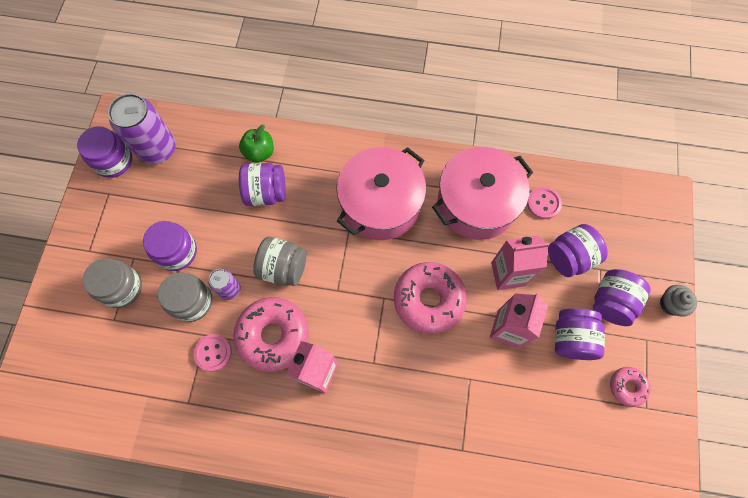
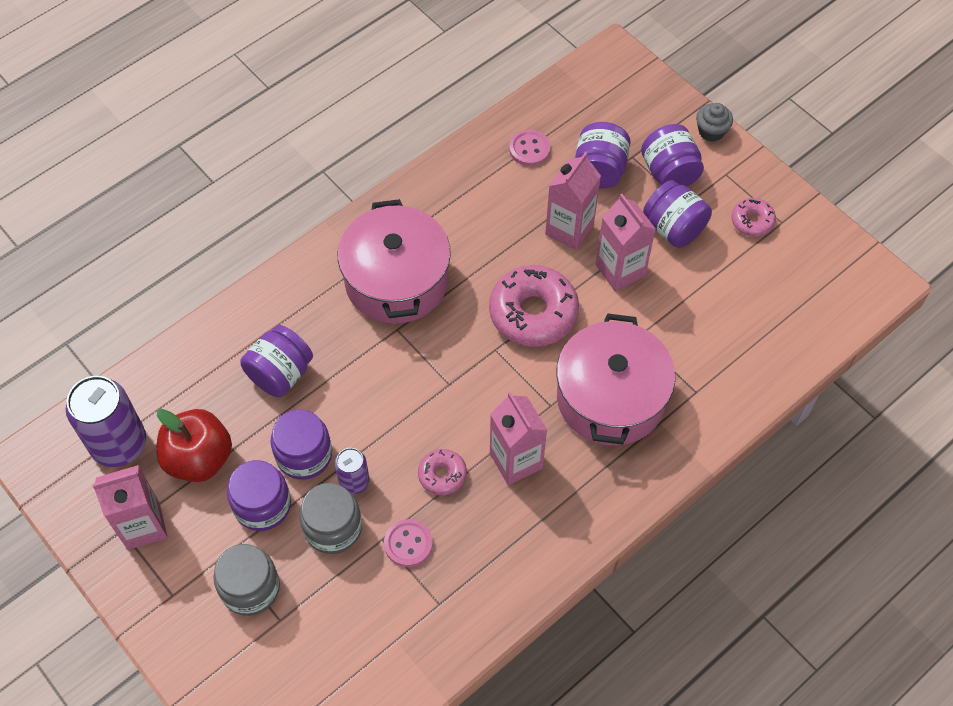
camera: 50 degrees left, 10 degrees down
purple jar [77,126,132,178] -> purple jar moved to [271,409,332,480]
pink donut [233,297,309,372] -> pink donut [418,449,467,495], size x0.51
green apple [239,125,274,163] -> none
grey jar [253,237,307,286] -> none
pink pot [432,147,533,240] -> pink pot moved to [556,313,675,446]
none -> pink carton [92,465,167,550]
none -> red apple [156,409,232,482]

